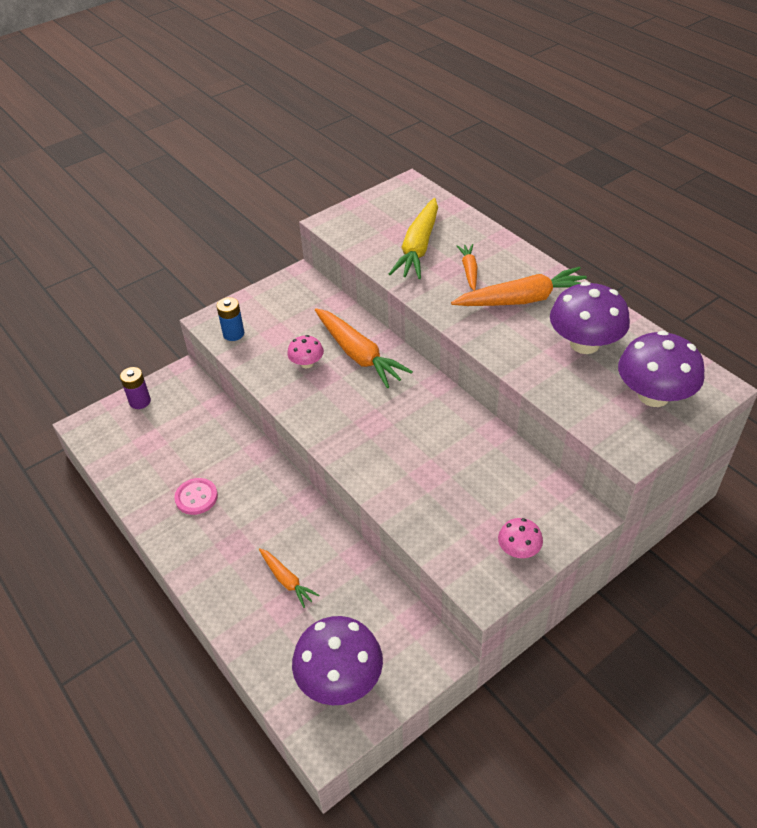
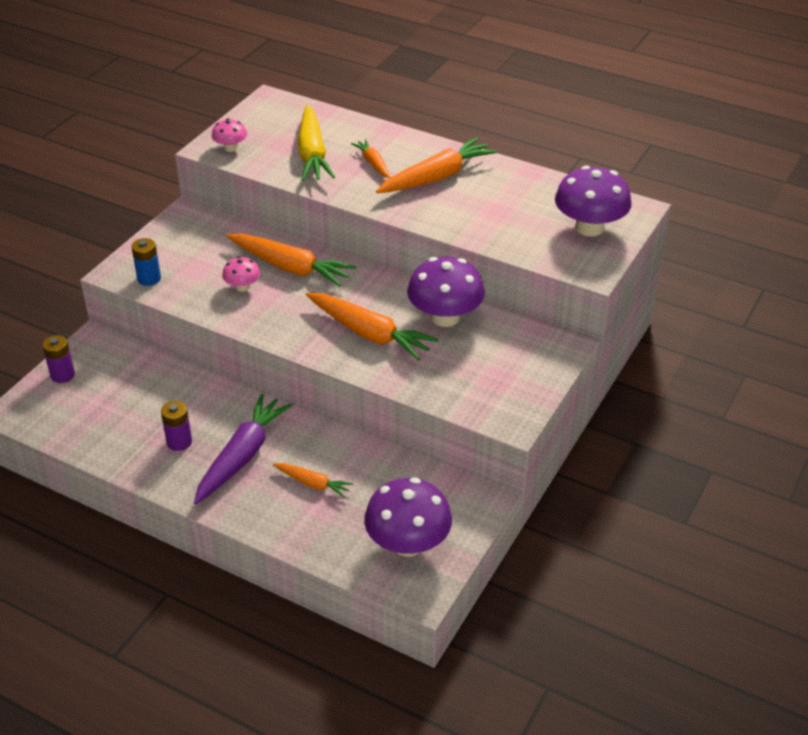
camera: 25 degrees left, 5 degrees down
pink button [174,478,218,515] -> purple battery [161,401,192,451]
pink mushroom [498,518,543,558] -> pink mushroom moved to [212,118,247,152]
purple mushroom [550,282,630,354] -> purple mushroom moved to [407,257,485,327]
none -> purple carrot [194,394,293,504]
none -> orange carrot [306,293,438,361]

